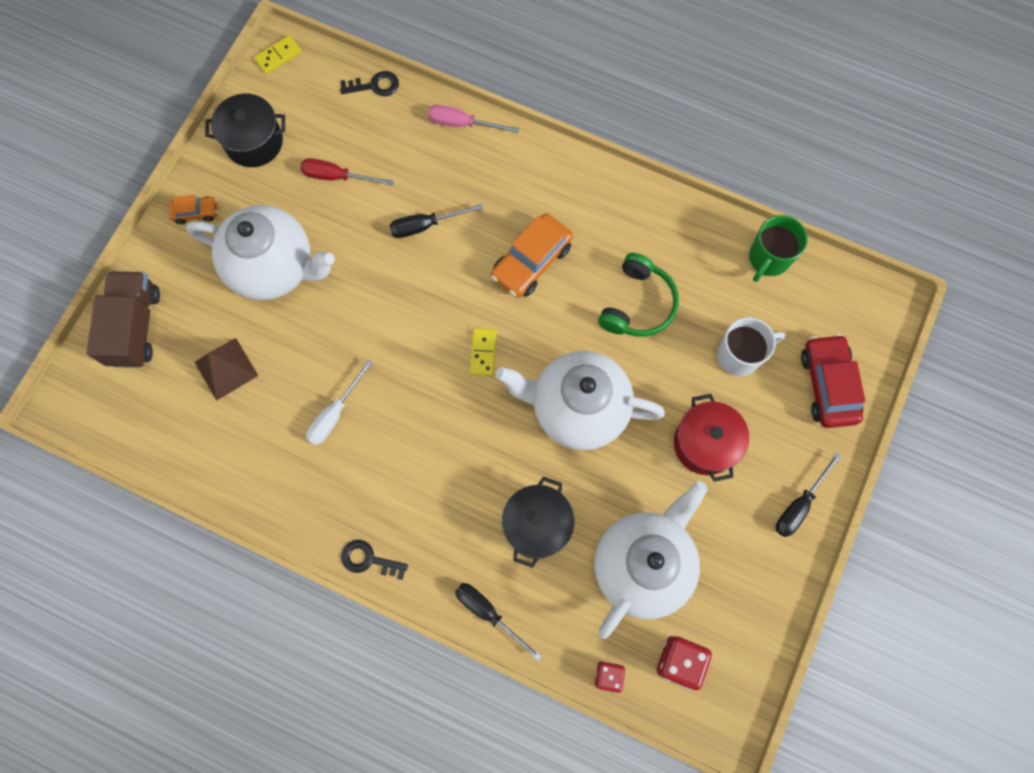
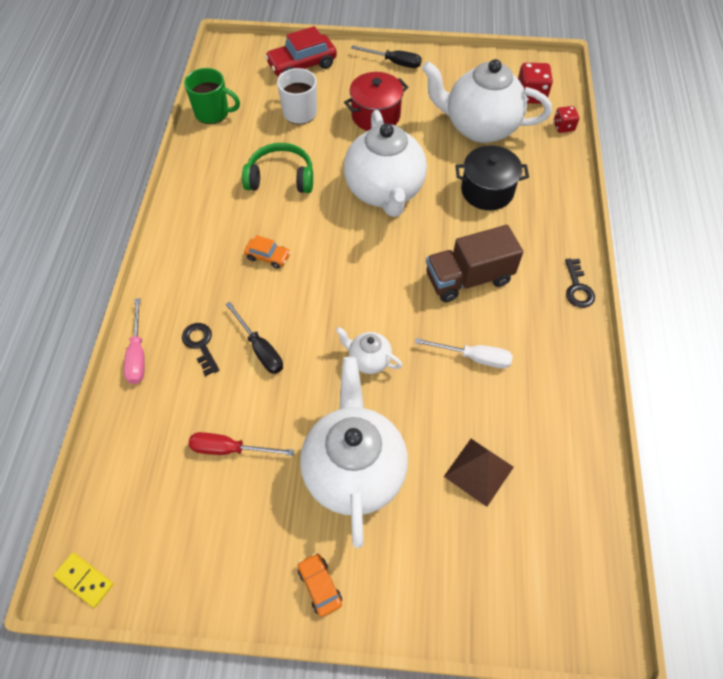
camera: 110 degrees left, 15 degrees down
brown truck [87,271,160,368] -> brown truck moved to [426,225,523,302]
black pot [205,93,285,167] -> none
red screwdriver [300,158,394,186] -> red screwdriver turned 105 degrees clockwise [188,432,294,456]
black key [340,71,399,96] -> black key moved to [182,323,219,376]
black screwdriver [455,583,542,661] -> none
yellow domino [470,328,497,376] -> none
orange car [491,213,573,298] -> orange car [244,235,291,269], size x0.54
none -> white teapot [336,327,402,374]

